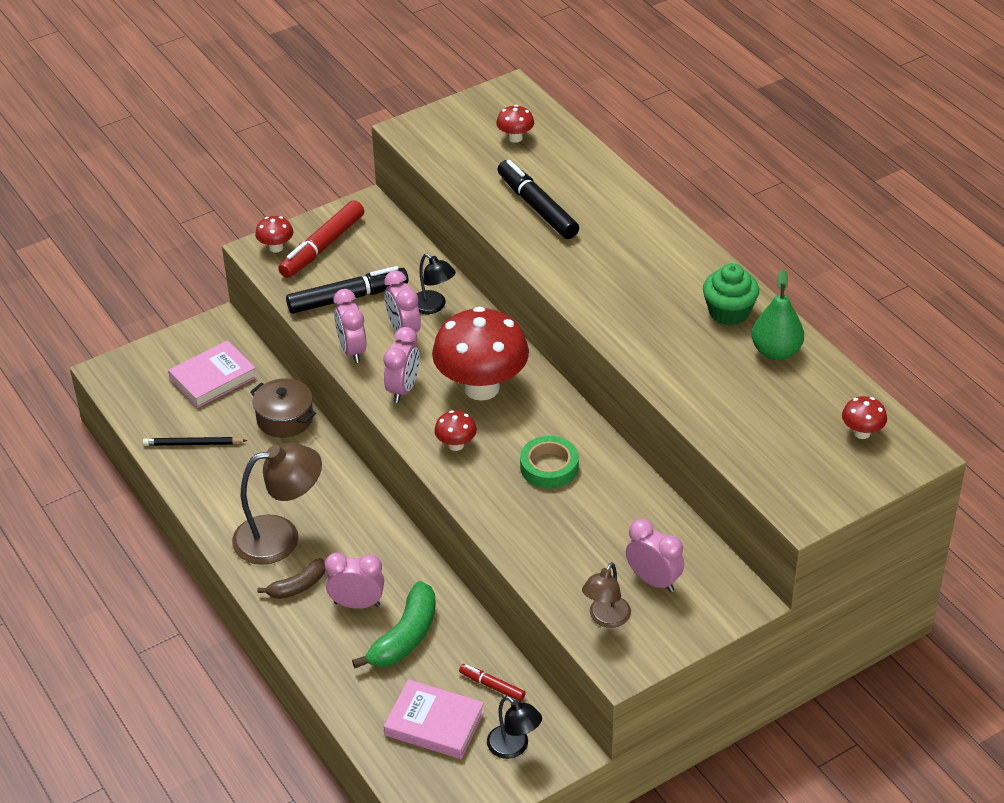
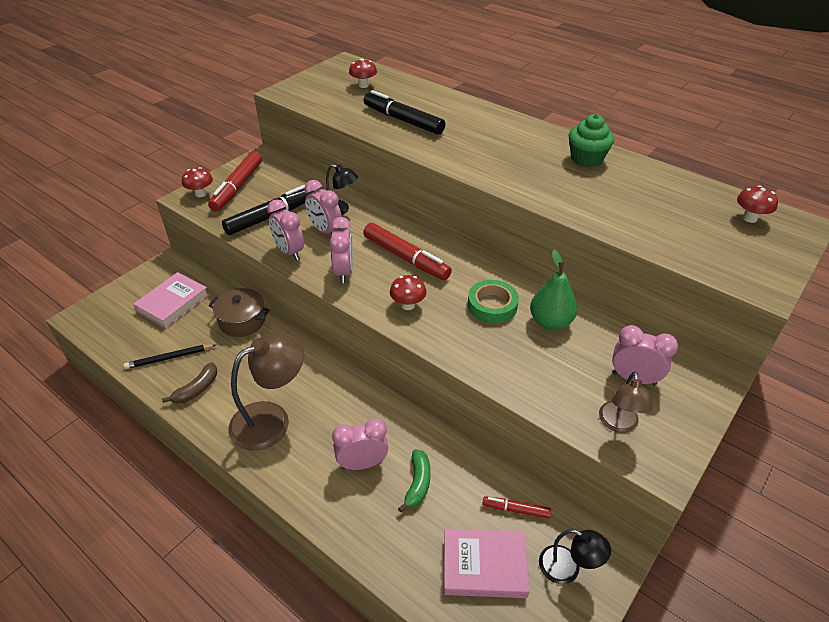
camera: 20 degrees left, 0 degrees up
brown banana [257,558,325,599] -> brown banana moved to [162,362,217,403]
green banana [352,581,436,668] -> green banana [398,449,431,512], size x0.62
red mushroom [432,307,529,401] -> red marker [363,223,452,280]
green pear [752,269,804,360] -> green pear moved to [530,250,577,330]

